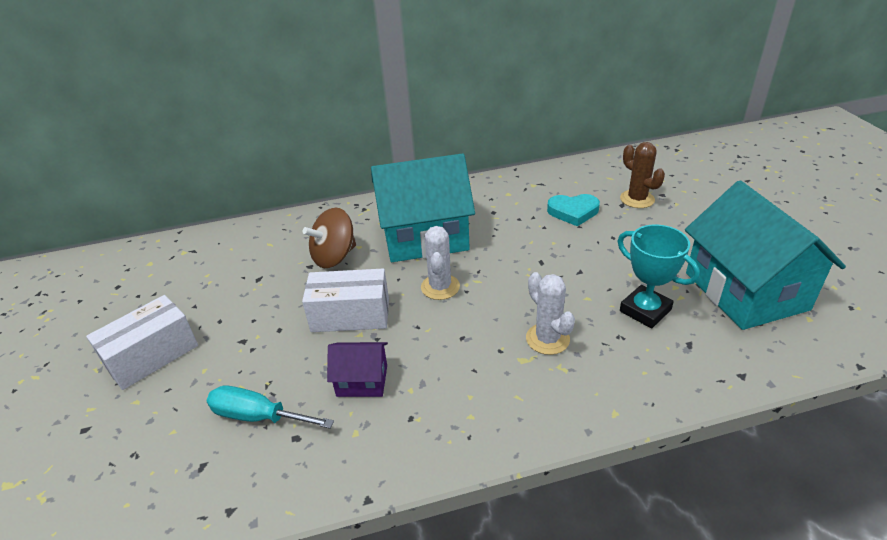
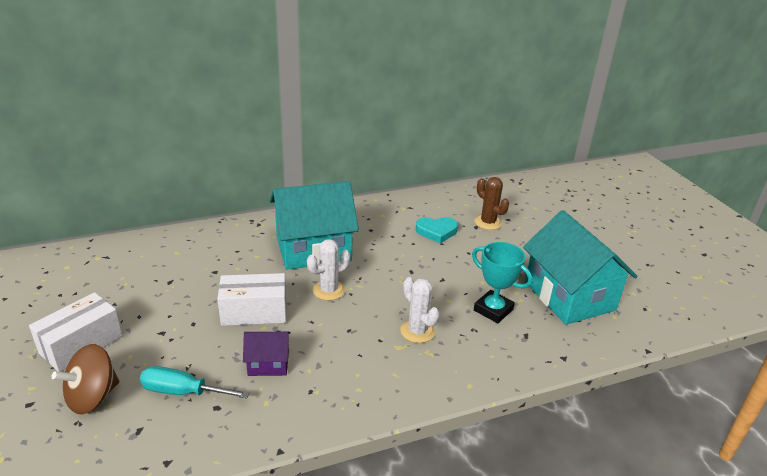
camera: 10 degrees left, 5 degrees down
brown spinning top [303,208,356,268] -> brown spinning top moved to [52,344,119,414]
white cactus [421,226,460,300] -> white cactus turned 60 degrees clockwise [307,239,350,301]

